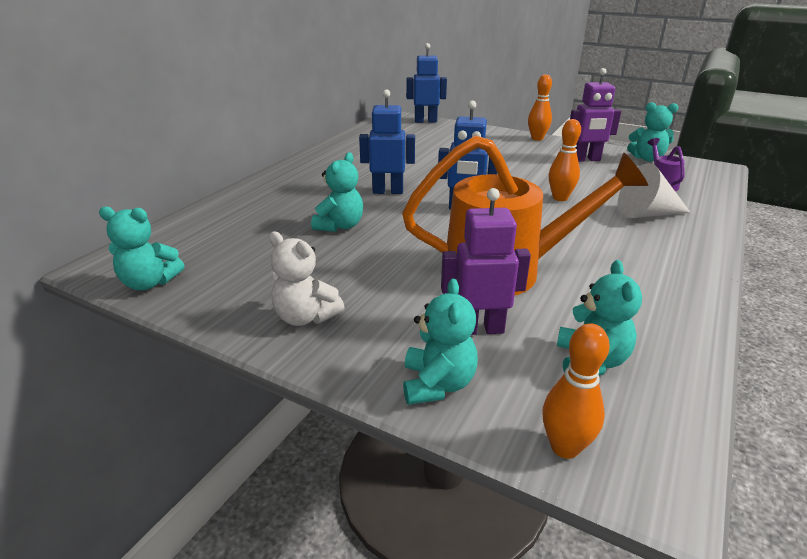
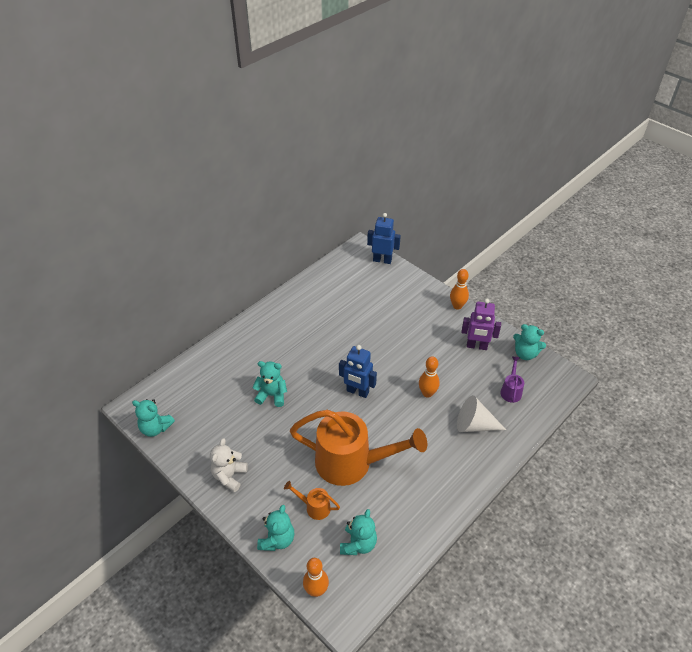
camera: 15 degrees right, 15 degrees up
white teddy bear [269,231,345,326] -> white teddy bear turned 60 degrees clockwise [210,438,248,492]
turquoise teddy bear [311,152,363,232] -> turquoise teddy bear turned 120 degrees counterclockwise [252,361,287,407]
blue robot [359,89,415,194] -> none
purple robot [441,188,531,335] -> orange watering can [284,481,340,520]

